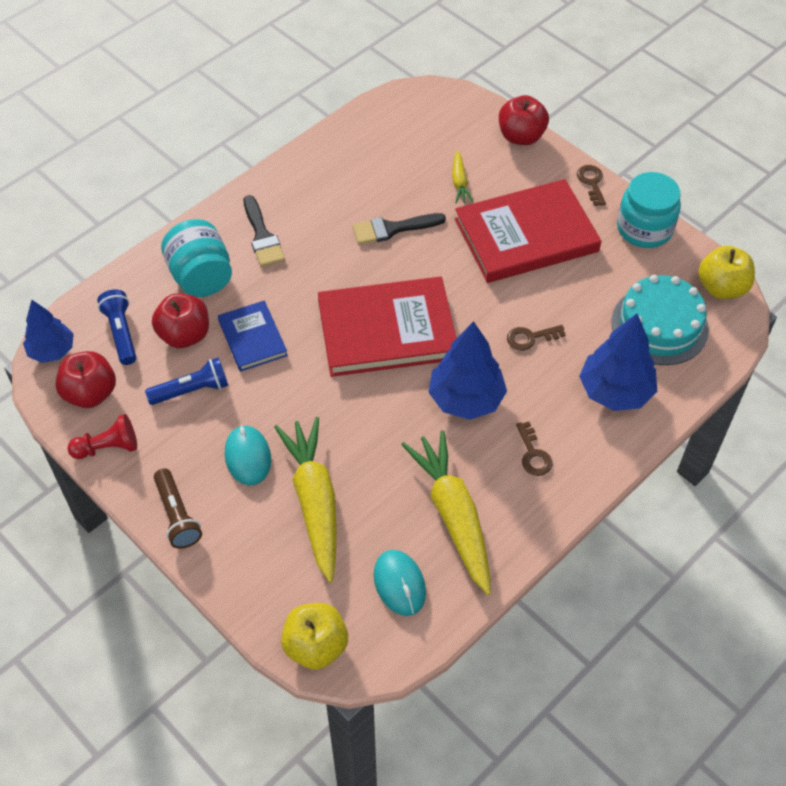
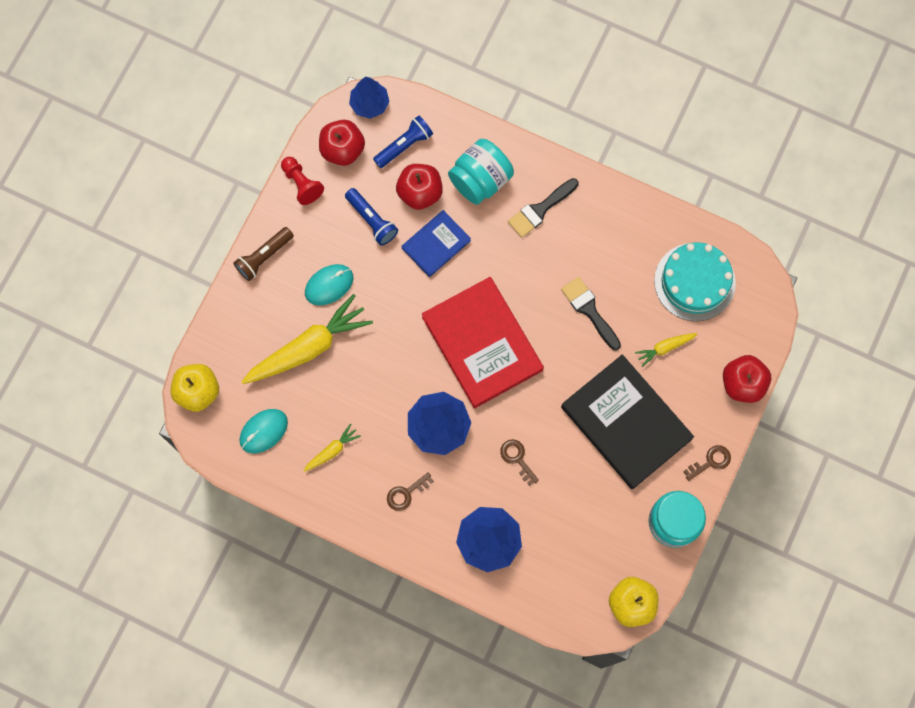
camera: 70 degrees right, 20 degrees up
yellow carrot [401,430,491,595] -> yellow carrot [303,424,361,472], size x0.46
red book [455,179,601,283] -> black book [561,355,694,489]
turquoise cake [611,275,709,365] -> turquoise cake moved to [654,242,736,321]

